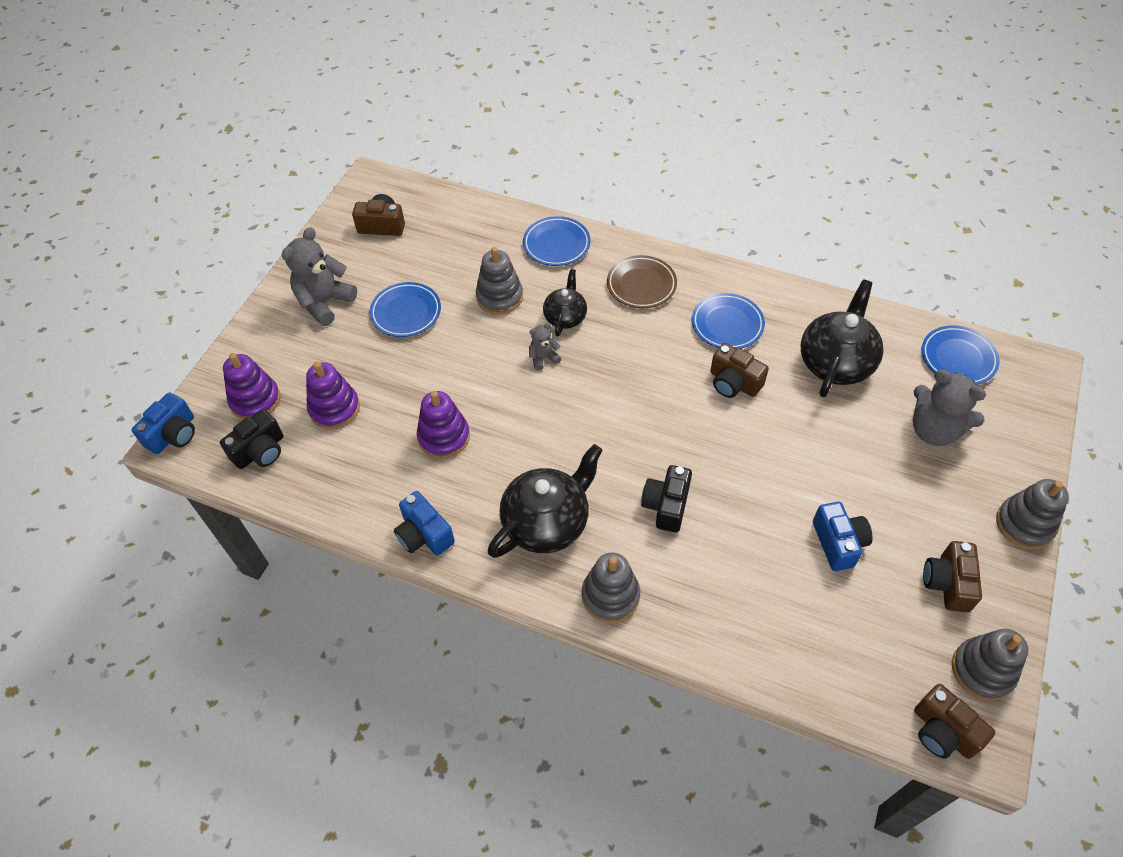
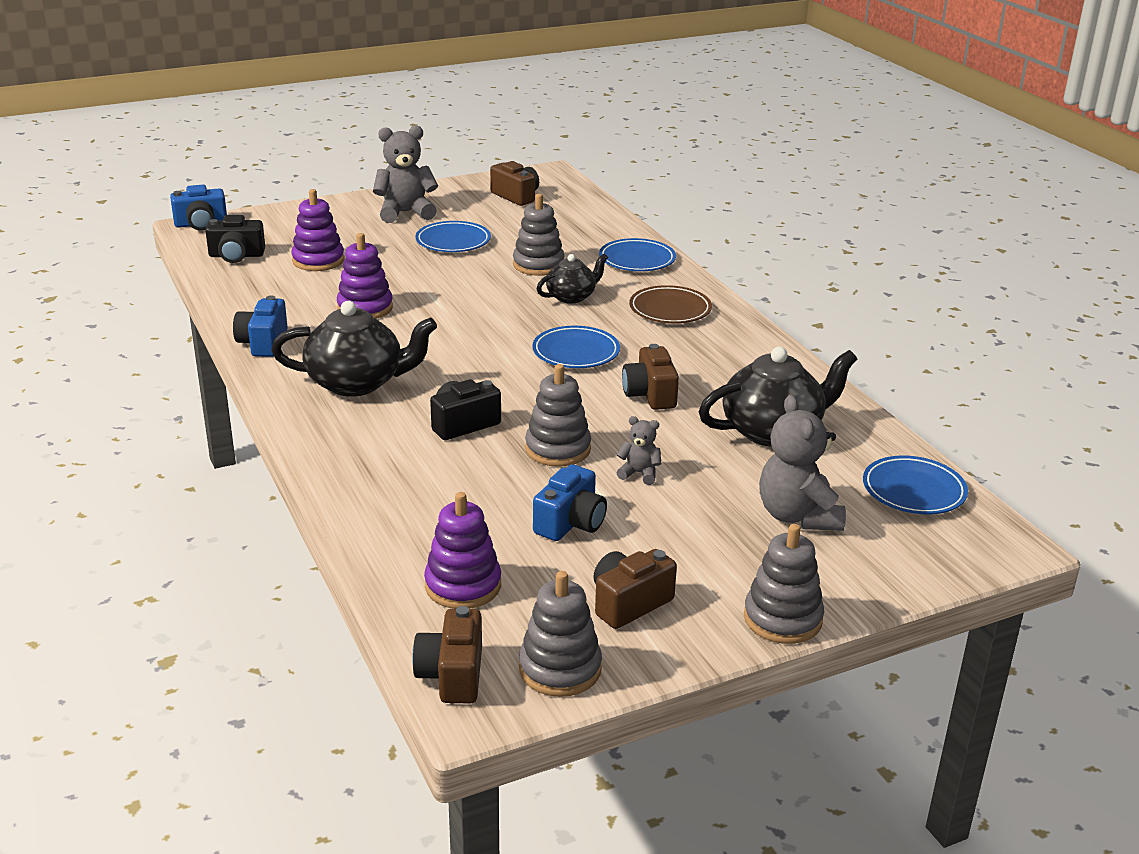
camera: 40 degrees right, 25 degrees down
purple stacking toy [223,353,281,420] -> purple stacking toy moved to [424,492,501,609]
grey teddy bear [529,323,561,371] -> grey teddy bear moved to [616,416,661,485]
grey stacking toy [582,552,640,623] -> grey stacking toy moved to [525,364,591,467]
blue plate [692,293,765,349] -> blue plate moved to [532,326,620,368]

